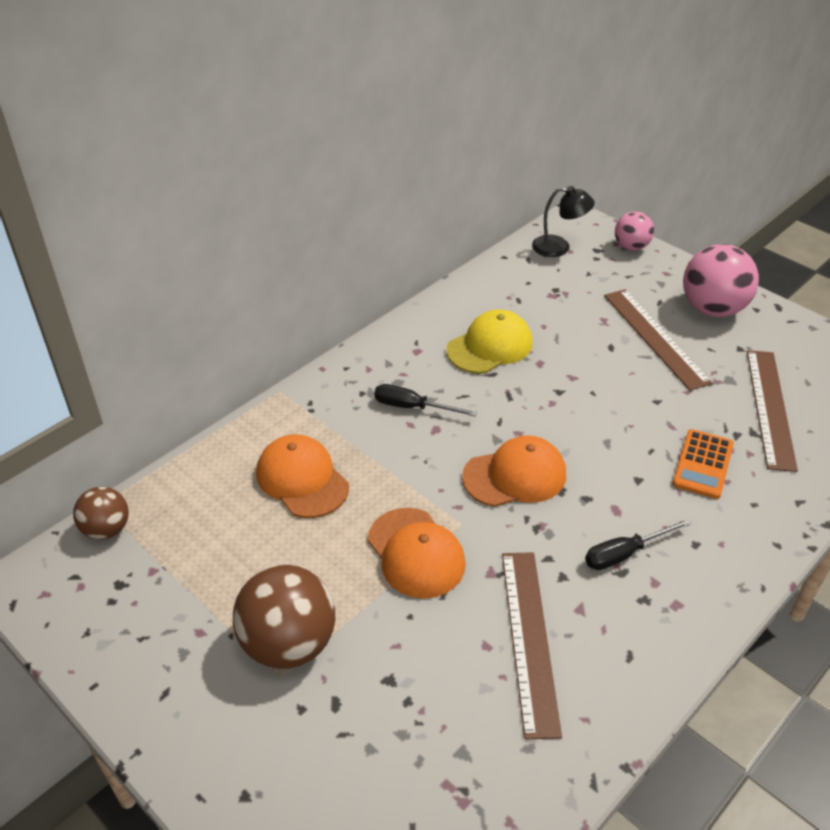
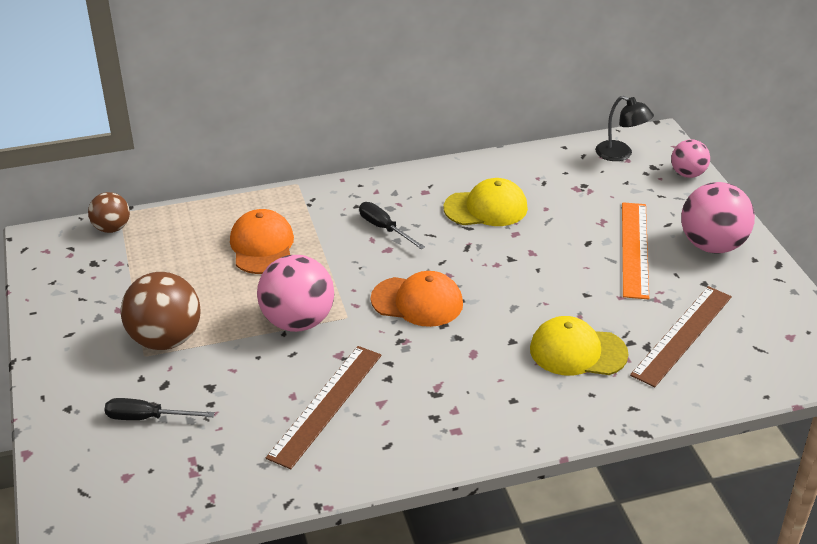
camera: 30 degrees right, 5 degrees down
orange cap [368,508,466,599] -> pink ball [257,255,334,332]
black screwdriver [585,518,692,570] -> black screwdriver moved to [104,398,215,420]
brown ruler [604,289,712,391] -> orange ruler [622,202,649,300]
orange calculator [673,429,734,499] -> yellow cap [530,316,629,376]

